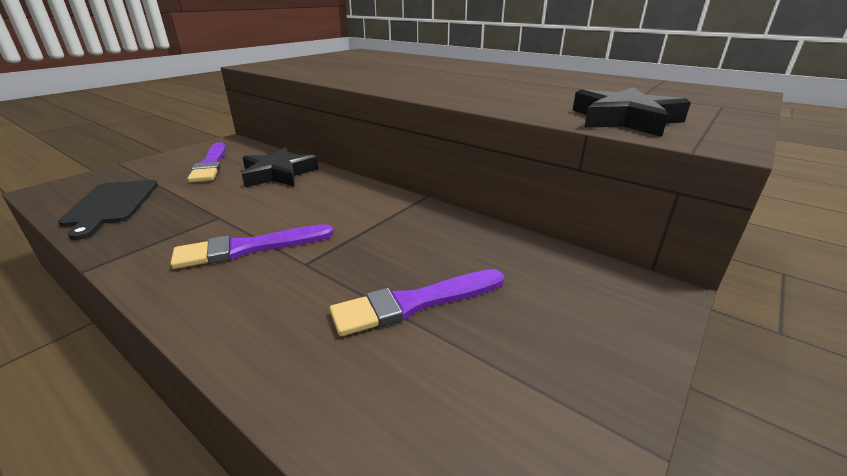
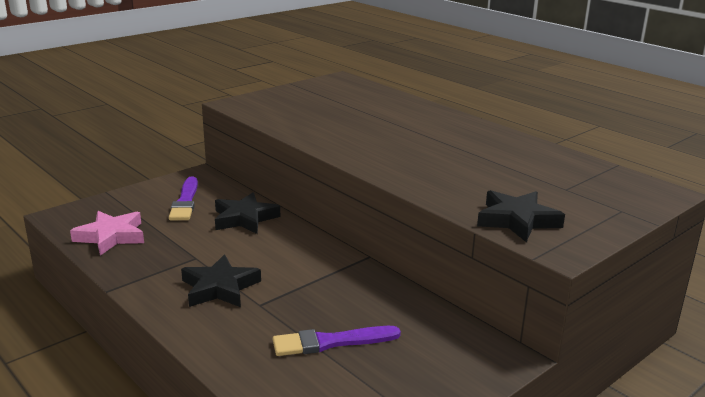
camera: 10 degrees right, 5 degrees down
black cutting board [58,180,158,240] -> pink star [70,211,144,255]
purple brush [170,224,334,269] -> black star [181,254,261,307]

